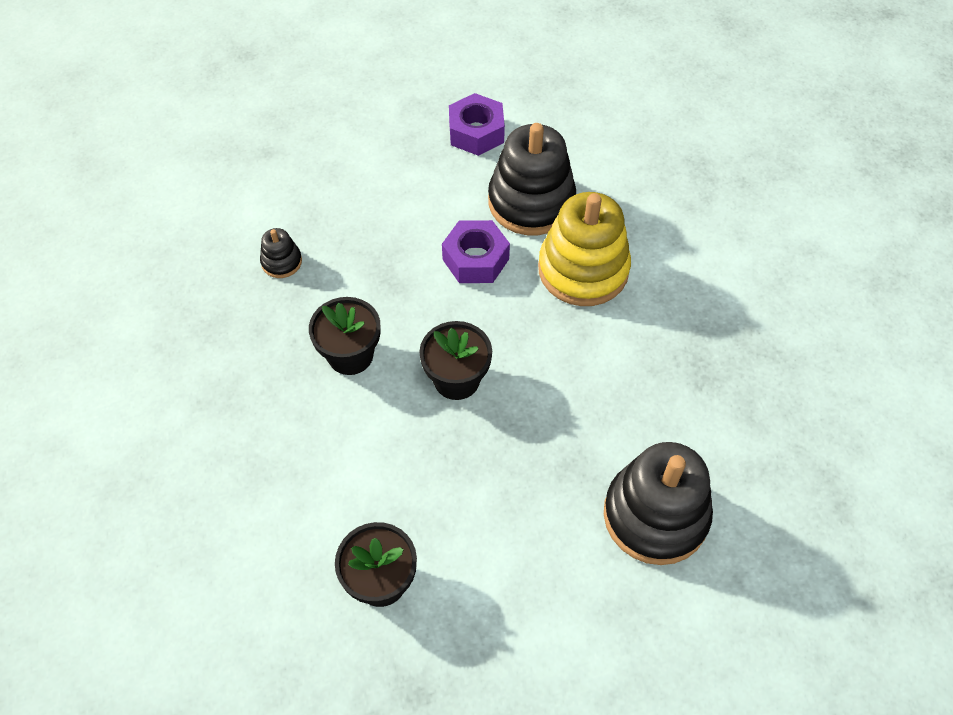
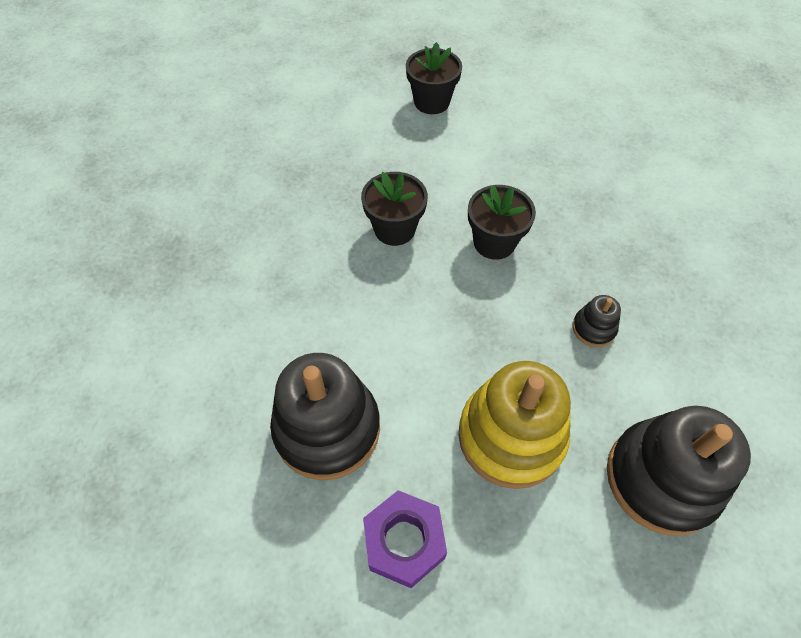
camera: 175 degrees right, 0 degrees up
purple nut [442,220,510,283] -> none
yellow stacking toy [538,192,631,306] -> yellow stacking toy moved to [458,361,571,489]
black stacking toy [604,442,713,565] -> black stacking toy moved to [607,406,751,536]

